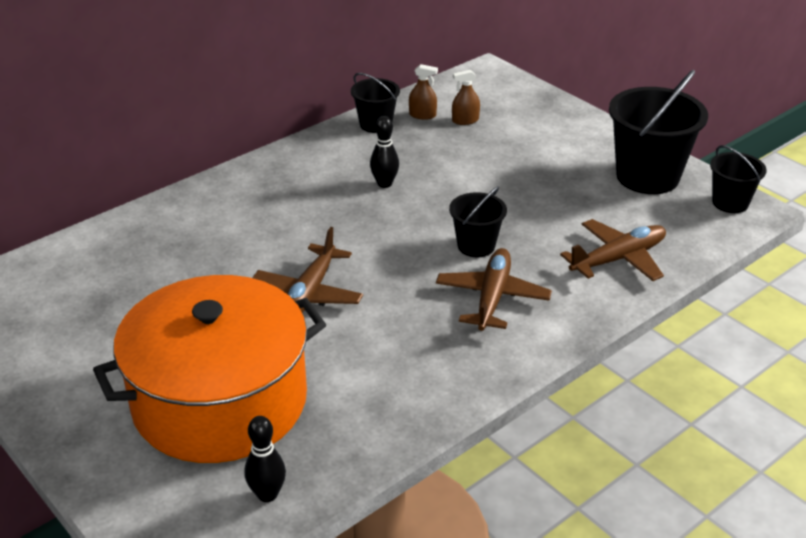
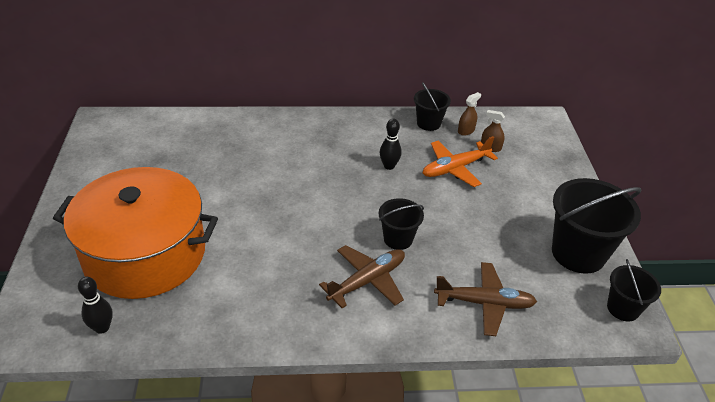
camera: 35 degrees right, 5 degrees up
brown plane [252,227,363,313] -> none
brown spray bottle [409,64,438,120] -> brown spray bottle turned 90 degrees counterclockwise [458,92,481,136]
none -> orange plane [423,136,498,187]

